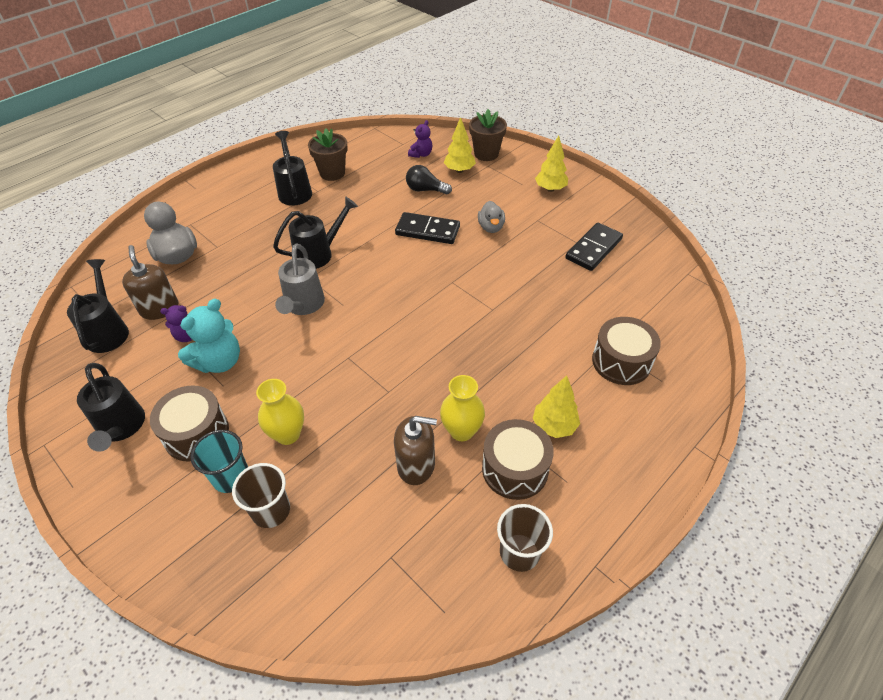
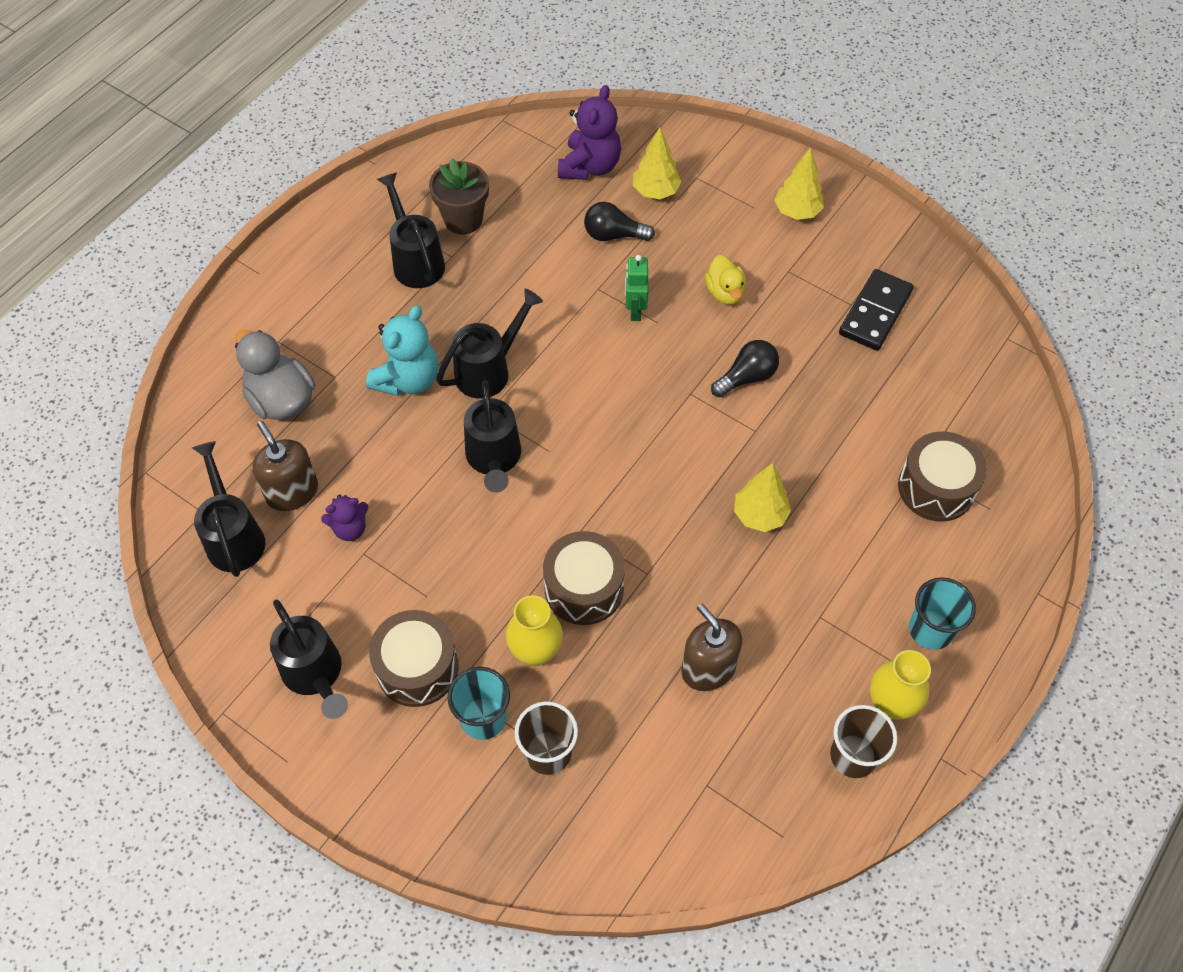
camera: 10 degrees left, 10 degrees up
turquoise teddy bear [178,299,240,373] -> turquoise teddy bear moved to [366,305,439,396]
grey watering can [275,243,325,315] -> black watering can [464,380,521,493]
brown soap dispenser [394,416,437,485] -> brown soap dispenser turned 120 degrees counterclockwise [681,603,742,691]
black domino [395,212,460,244] -> green robot [625,255,648,321]
purple teddy bear [408,120,432,158] -> purple teddy bear [558,85,621,180], size x1.72
yellow vase [440,375,485,441] -> yellow vase moved to [870,650,931,720]
brown flower pot [469,109,507,161] -> none
grey duck [478,201,505,233] -> yellow duck [705,255,746,305]
brown drum [482,419,554,500] -> brown drum moved to [543,531,625,625]
yellow tree [533,376,580,438] -> yellow tree moved to [734,463,791,532]
none -> black light bulb [711,340,779,397]
none -> turquoise cup [909,577,976,650]

